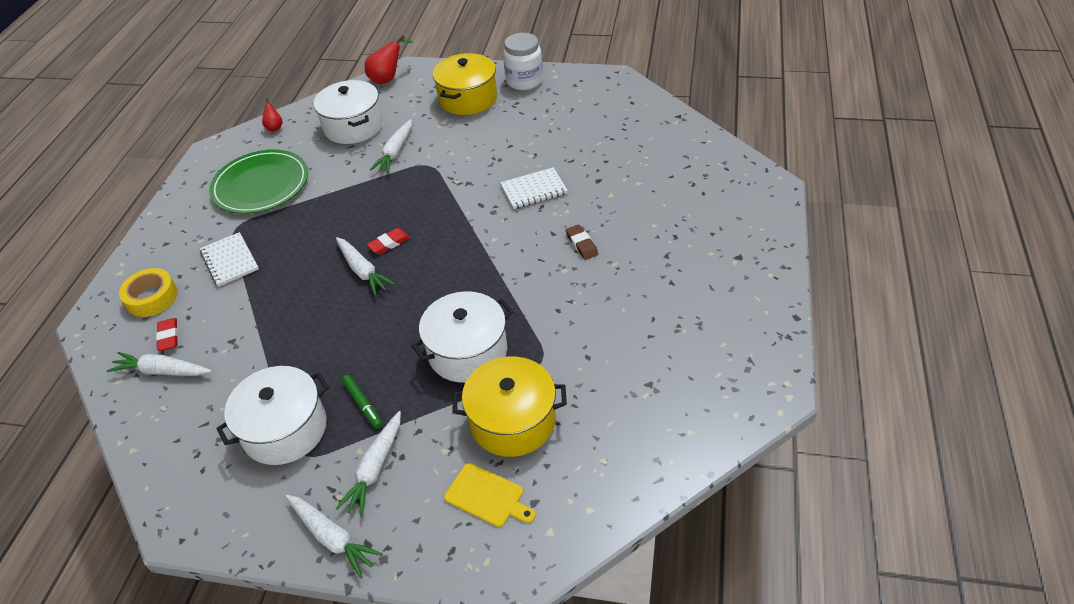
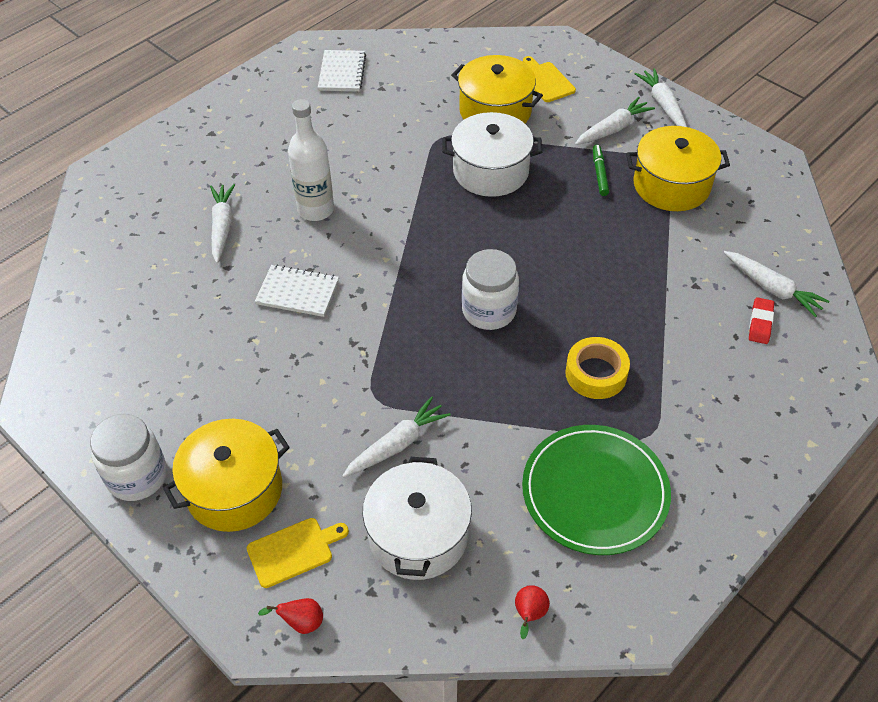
camera: 150 degrees left, 5 degrees up
yellow tape [119,268,178,317] -> yellow tape moved to [565,337,630,399]
white notebook [200,232,259,287] -> white notebook moved to [318,50,366,92]
white pot [216,366,329,465] -> yellow pot [626,126,730,211]
white carrot [336,237,395,296] -> white carrot moved to [210,184,235,263]
red pear [365,35,413,84] -> red pear [258,598,323,634], size x0.59
red eraser [367,228,410,254] -> white jar [462,249,519,330]
brown eraser [566,225,598,260] -> white bottle [288,99,334,221]
none -> yellow cutting board [247,518,349,588]

